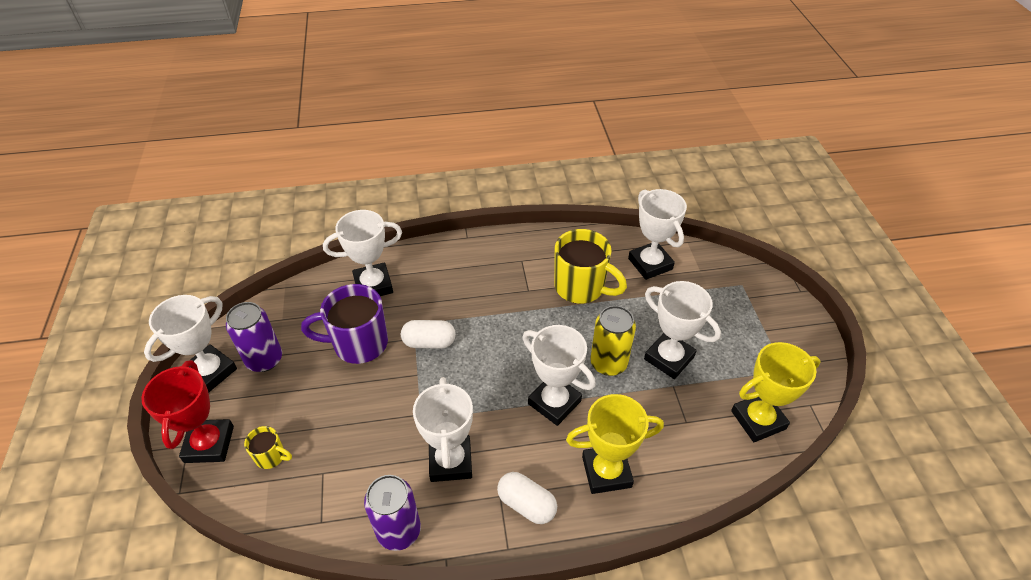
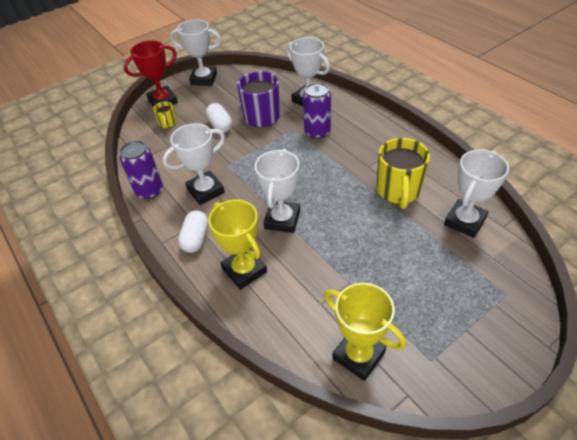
camera: 65 degrees right, 0 degrees up
purple can [226,302,282,372] -> purple can moved to [303,83,331,139]
white capsule [401,320,456,349] -> white capsule moved to [206,103,232,133]
yellow can [590,306,636,376] -> none
white trophy [644,281,721,379] -> none

